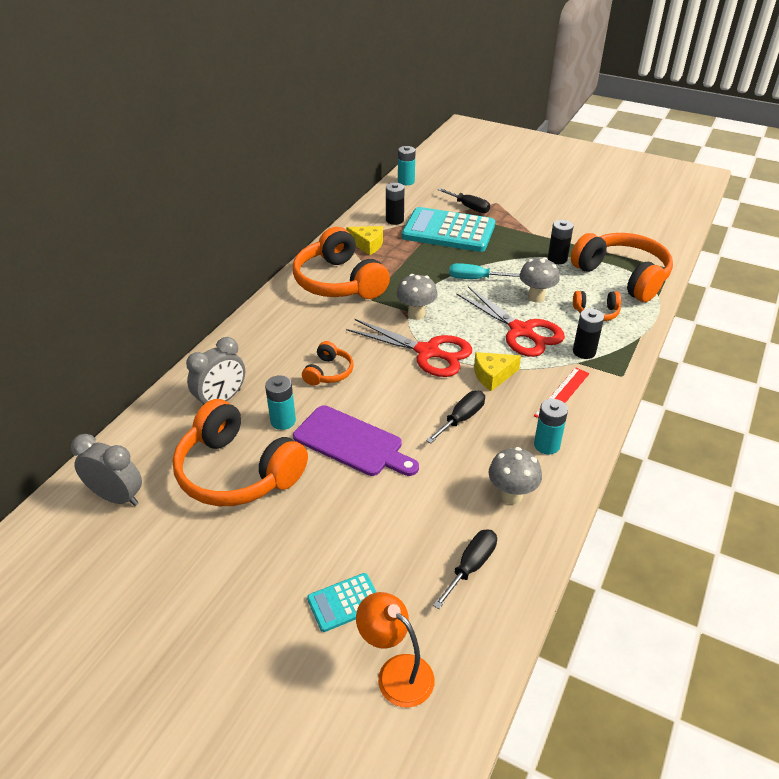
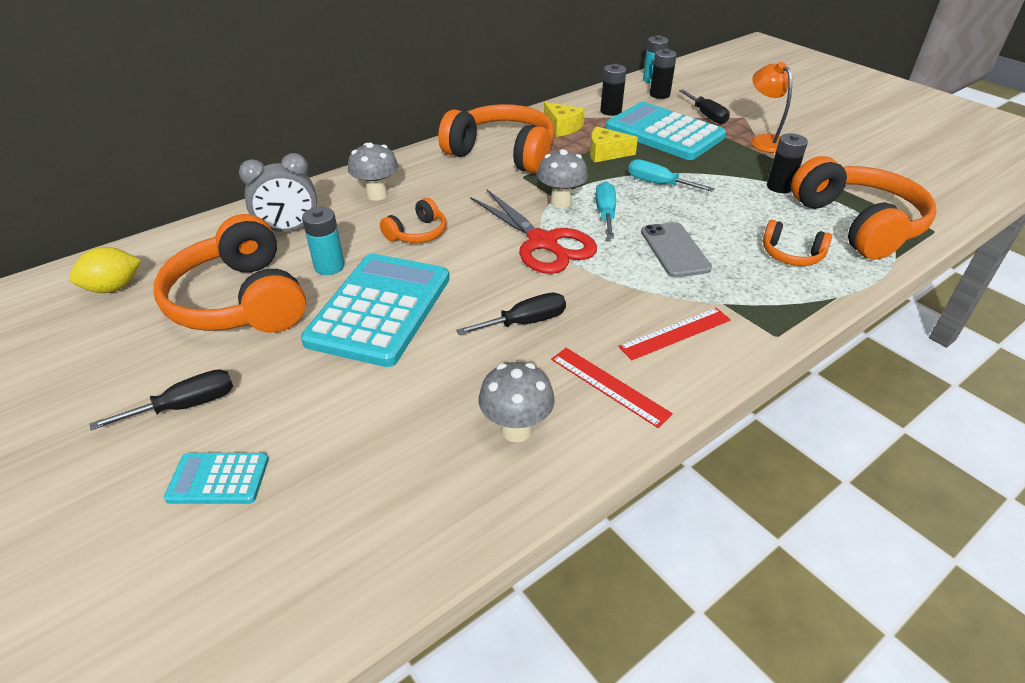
camera: 25 degrees right, 0 degrees up
grey clock [71,434,142,506] -> yellow lemon [69,247,141,293]
orange headphones [293,227,390,299] -> orange headphones turned 120 degrees clockwise [438,104,554,174]
purple cutting board [293,405,419,476] -> turquoise calculator [301,253,449,367]
orange lamp [356,592,435,708] -> orange lamp moved to [751,62,792,153]
black screwdriver [433,529,497,609] -> black screwdriver moved to [90,369,233,430]
red scissors [456,286,565,357] -> grey phone [641,222,712,278]
yellow cheese [474,352,521,391] -> yellow cheese moved to [590,126,638,163]
grey mushroom [519,257,560,302] -> grey mushroom moved to [348,143,398,201]
turquoise battery [534,399,568,454] -> red ruler [551,348,673,428]
black battery [573,309,604,359] -> black battery moved to [650,49,677,99]
none -> turquoise screwdriver [595,181,616,239]

